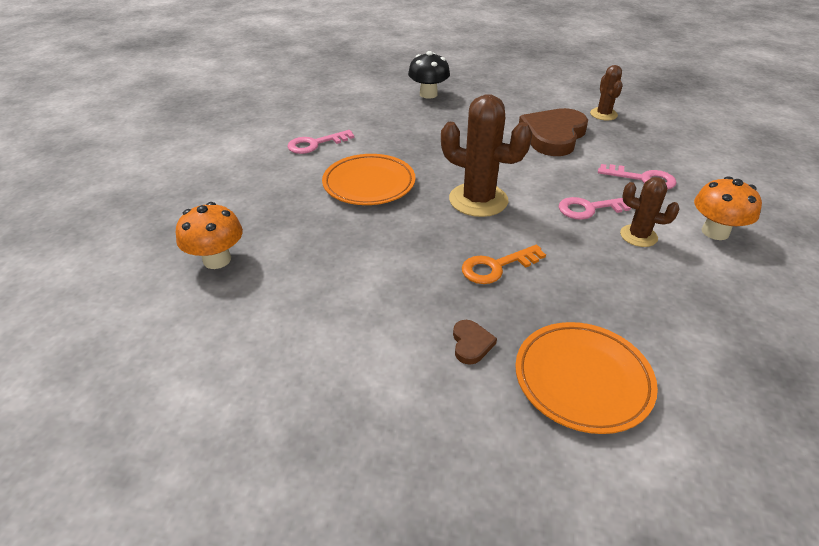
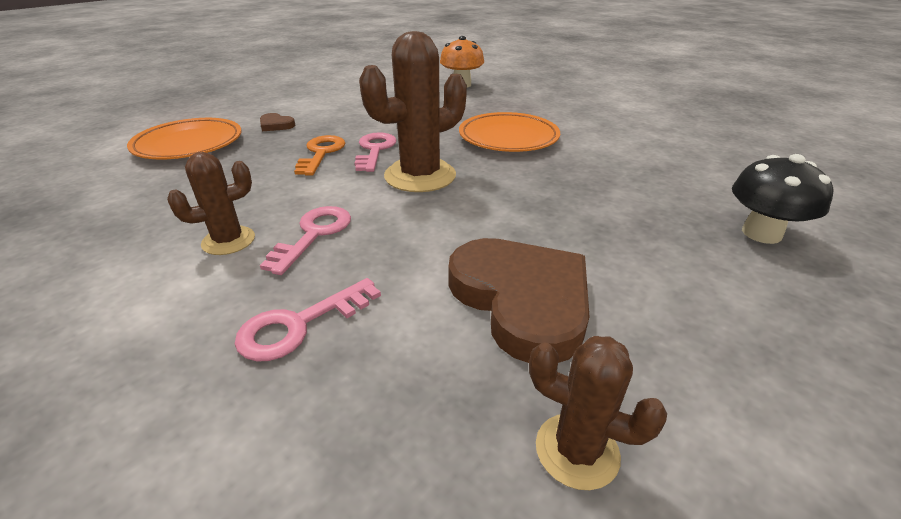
camera: 120 degrees right, 5 degrees down
pink key [287,130,354,154] -> pink key moved to [355,132,396,172]
orange mushroom [694,176,762,240] -> none

